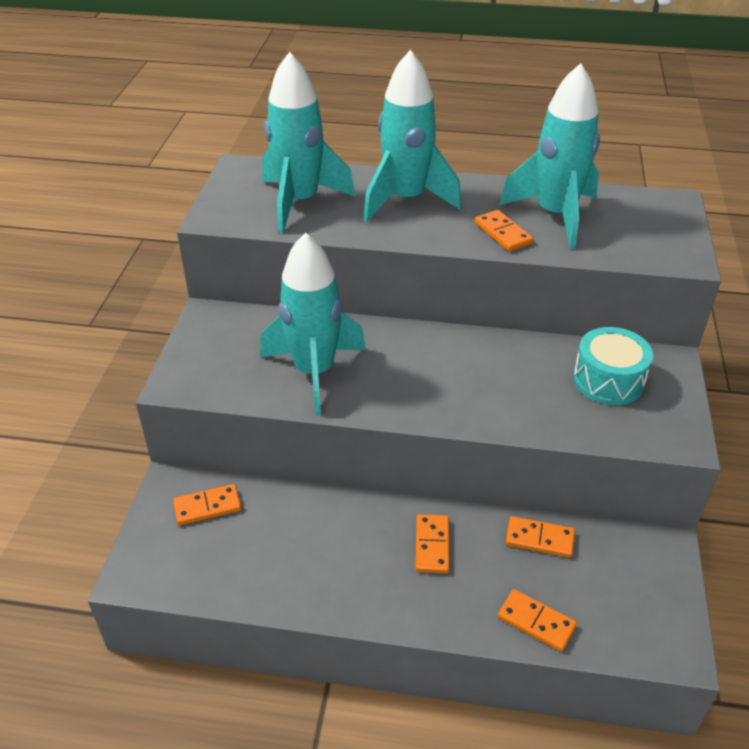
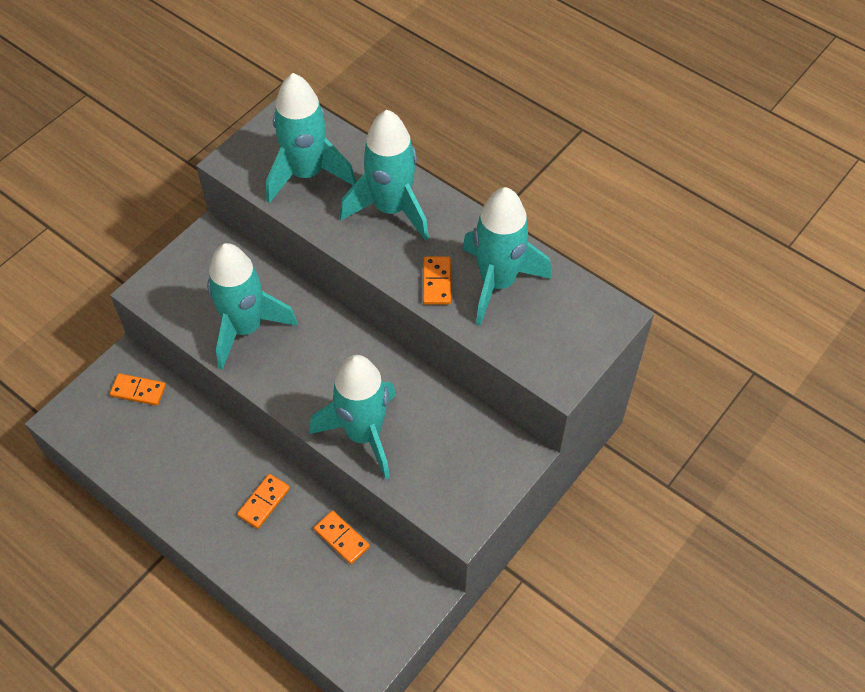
camera: 30 degrees right, 15 degrees up
orange domino [498,589,577,652] -> none
turquoise drum [573,327,653,405] -> none
none -> turquoise rocket [309,355,396,479]

